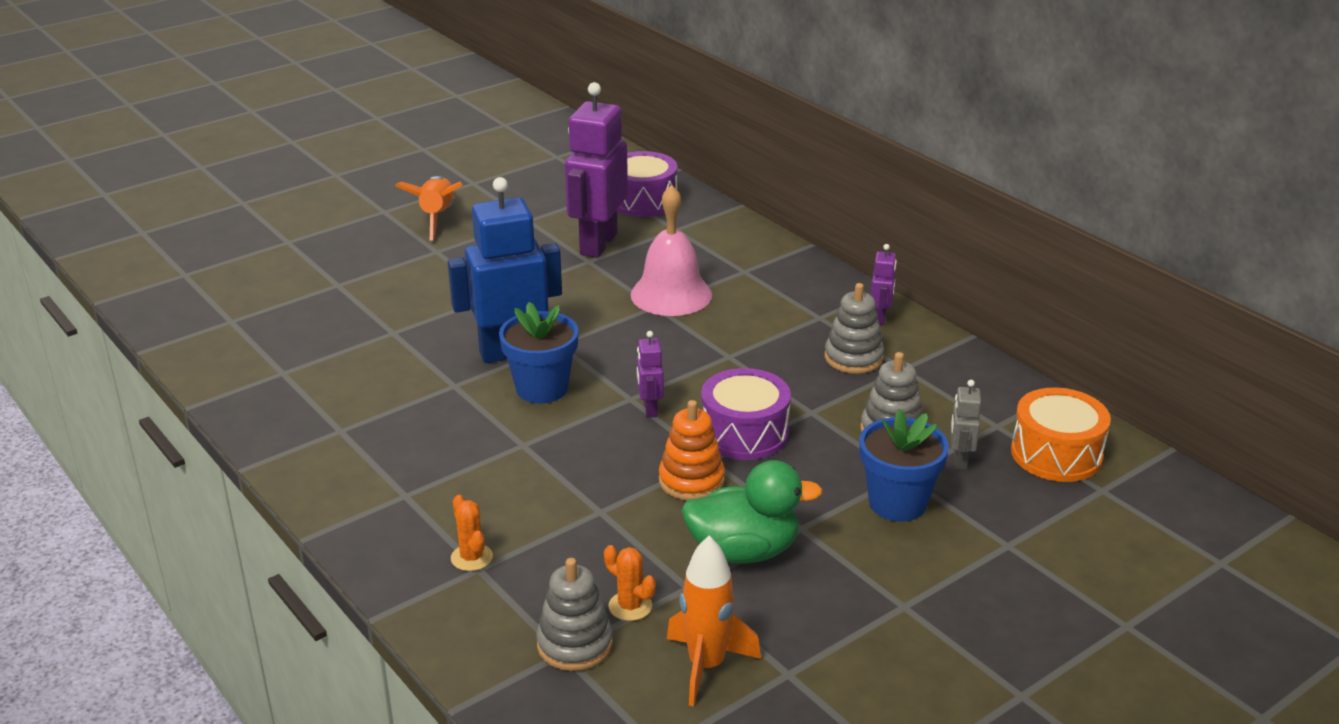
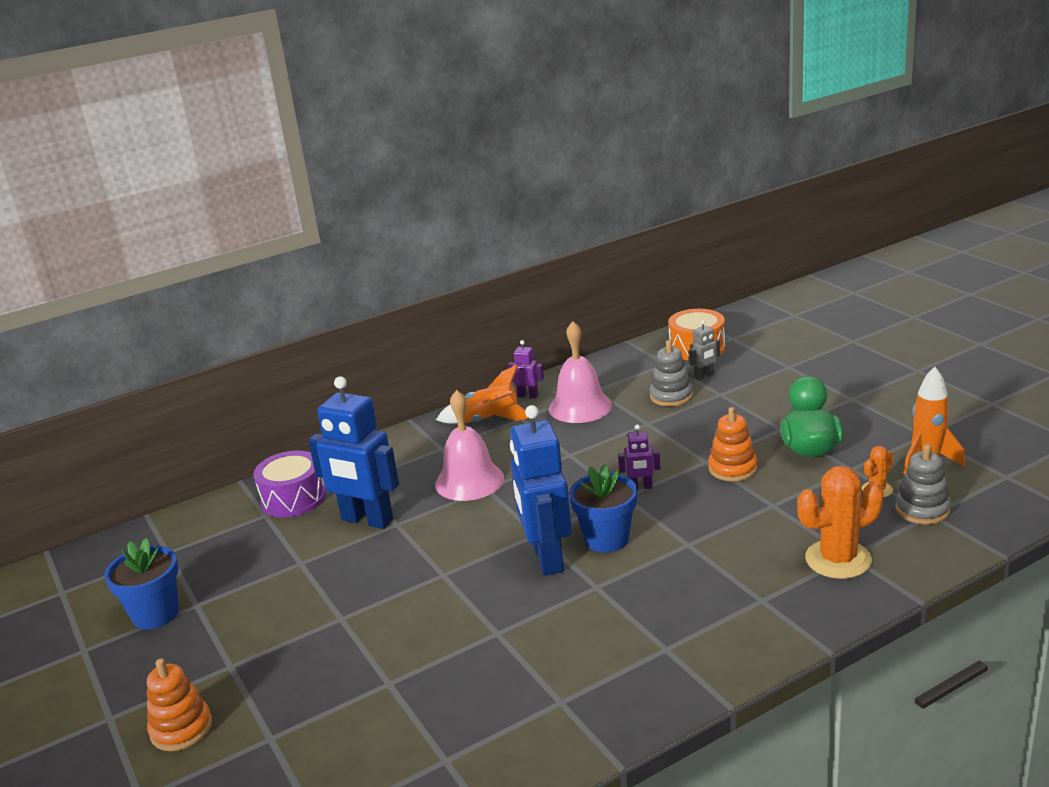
camera: 80 degrees left, 5 degrees down
orange rocket [395,176,462,241] -> orange rocket moved to [436,365,528,424]
orange cactus [451,495,493,571] -> orange cactus [797,466,883,579], size x1.97
purple robot [565,82,628,258] -> blue robot [308,376,399,529]
purple drum [701,368,791,460] -> none
grey stacking toy [824,283,884,374] -> pink bell [549,321,612,423]
blue flower pot [859,409,949,521] -> blue flower pot moved to [105,538,179,629]
grey robot [951,380,981,470] -> grey robot turned 45 degrees counterclockwise [689,320,720,380]
none -> orange stacking toy [147,659,212,751]

